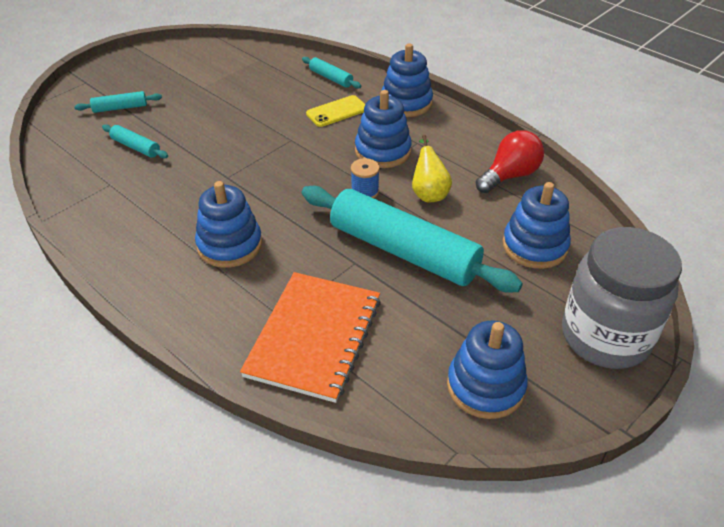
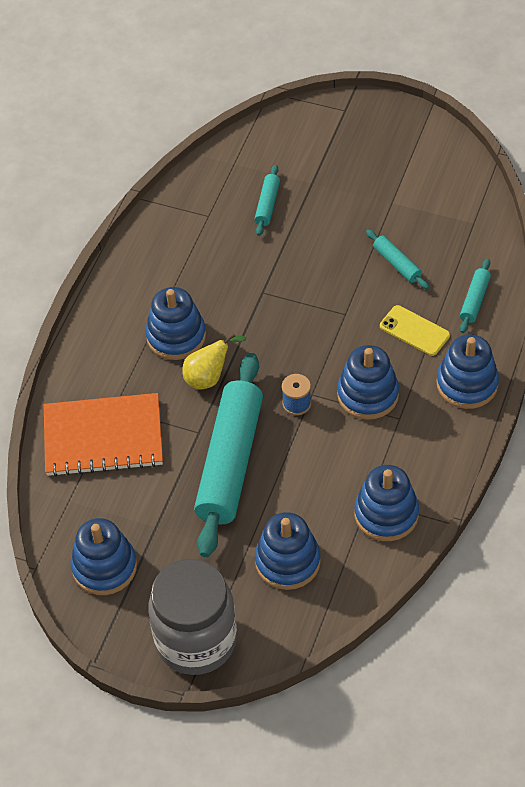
camera: 70 degrees right, 10 degrees up
turquoise rolling pin [74,91,162,113] -> turquoise rolling pin moved to [366,230,429,289]
yellow pear [412,135,452,202] -> yellow pear moved to [182,333,246,390]
red light bulb [476,130,544,193] -> blue stacking toy [354,465,419,541]

